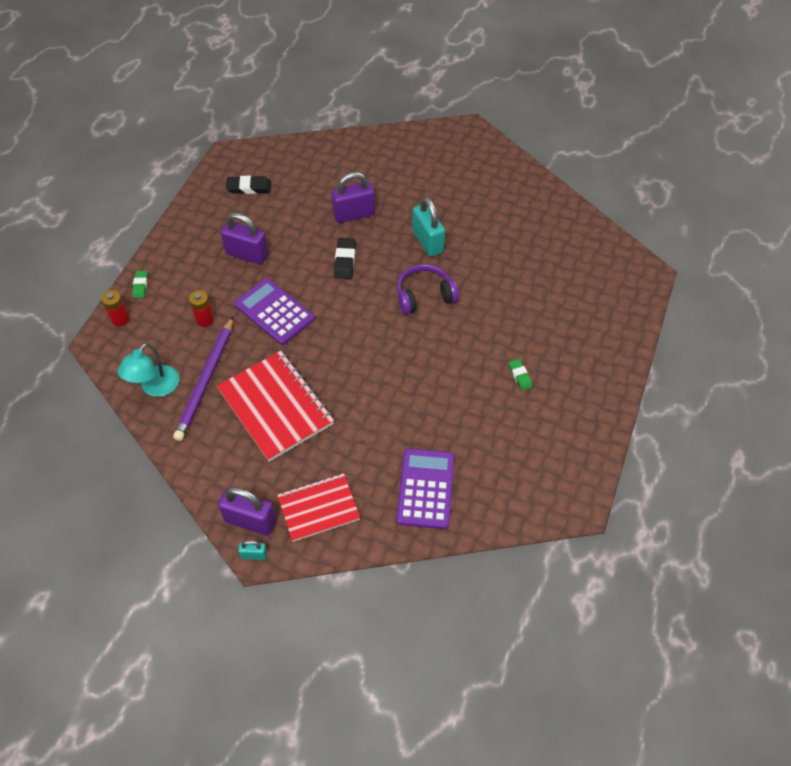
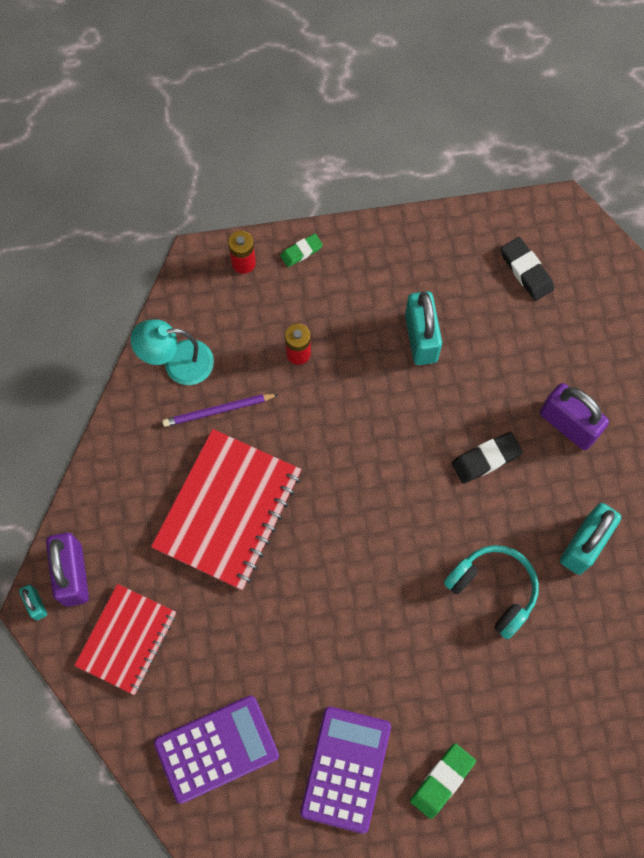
camera: 60 degrees right, 15 degrees up
purple pencil [173,317,233,441] -> purple pencil [162,394,279,427], size x0.60
purple padlock [221,213,268,265] -> turquoise padlock [405,291,442,365]
purple calculator [235,278,315,345] -> purple calculator moved to [300,707,391,834]
red notebook [277,473,360,542] -> red notebook turned 75 degrees clockwise [74,584,176,695]
purple headphones [397,264,459,314] -> turquoise headphones [444,545,539,639]
green eraser [508,359,533,390] -> green eraser [410,743,476,819], size x1.53

